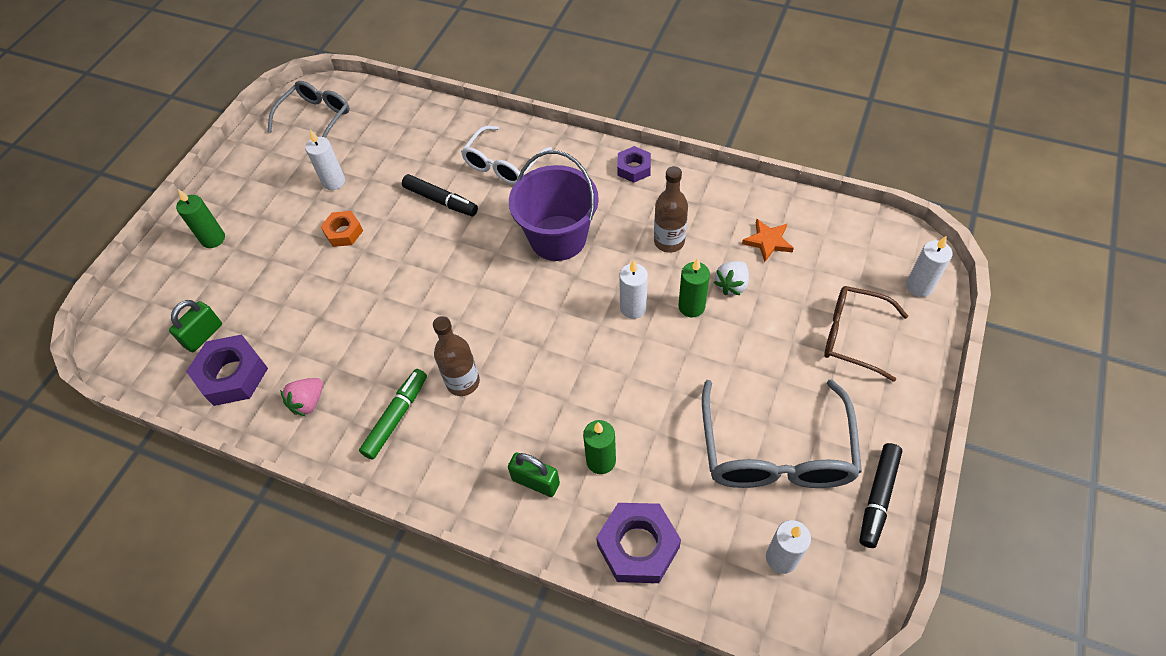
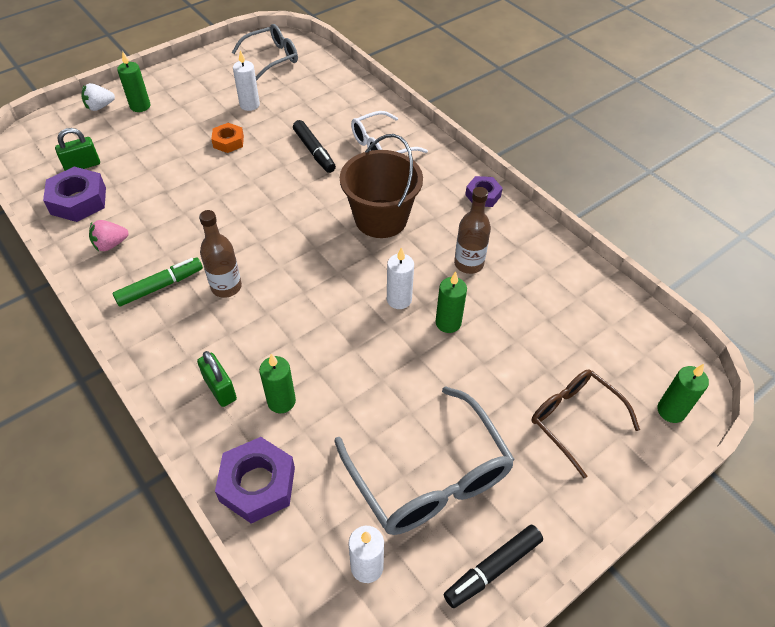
camera: 25 degrees right, 5 degrees down
purple bucket [509,150,599,261] -> brown bucket [340,134,423,238]
grey glasses [702,380,862,488] -> grey glasses turned 60 degrees counterclockwise [334,386,515,535]
white strawberry [713,261,749,295] -> white strawberry moved to [82,83,115,111]
orange star [742,219,794,262] -> none
white candle [906,236,952,297] -> green candle [657,364,709,423]

